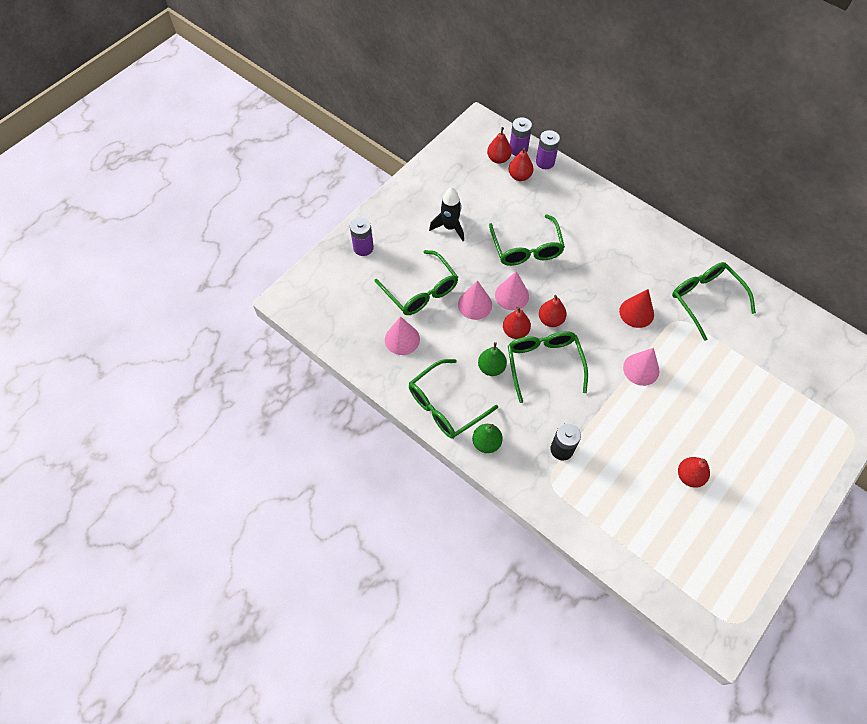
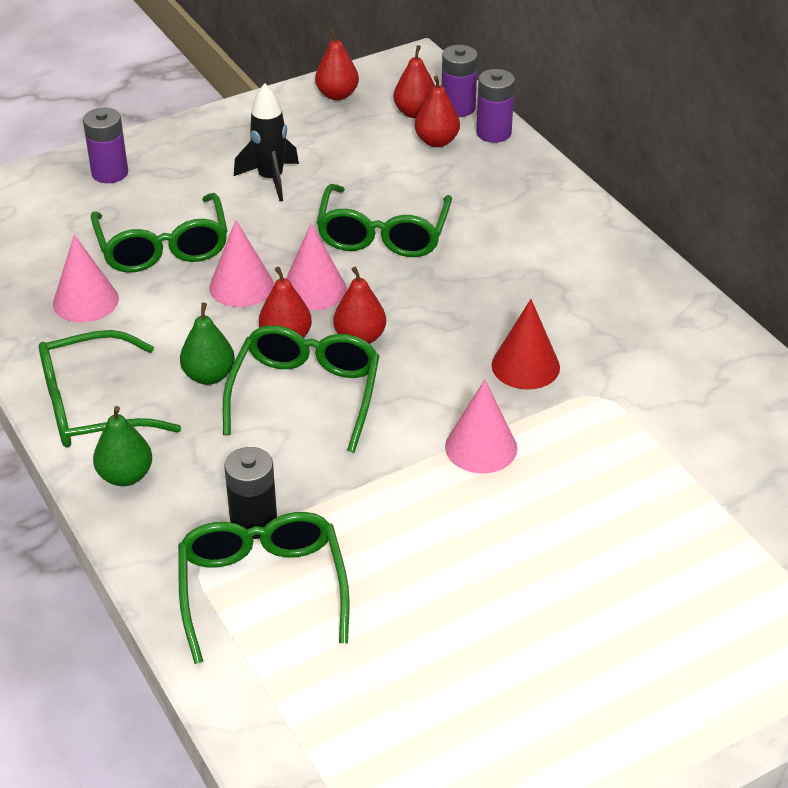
camera: 20 degrees right, 20 degrees down
green glasses [672,262,756,341] -> green glasses moved to [178,512,350,664]
red pear [678,457,710,488] -> red pear moved to [315,29,359,100]

